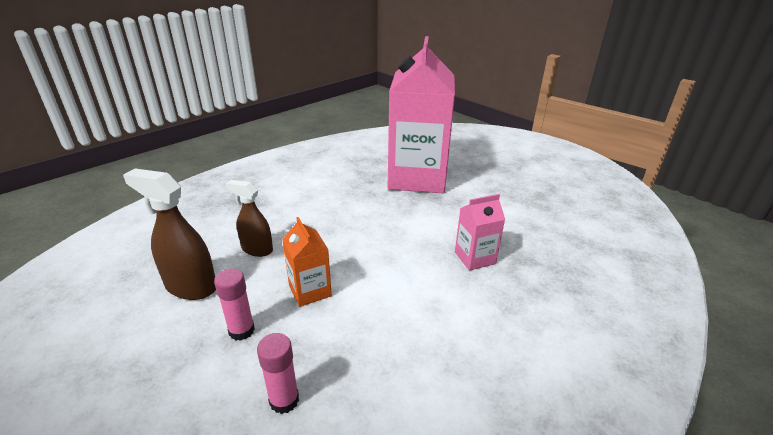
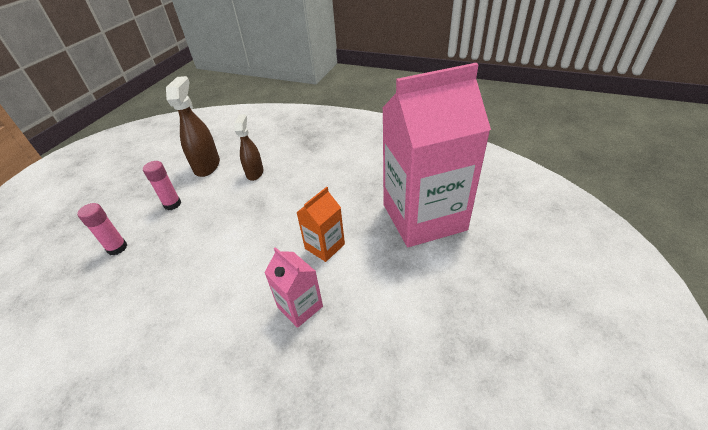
camera: 70 degrees right, 10 degrees up
orange carton [282,217,332,307] -> orange carton moved to [296,187,345,262]

